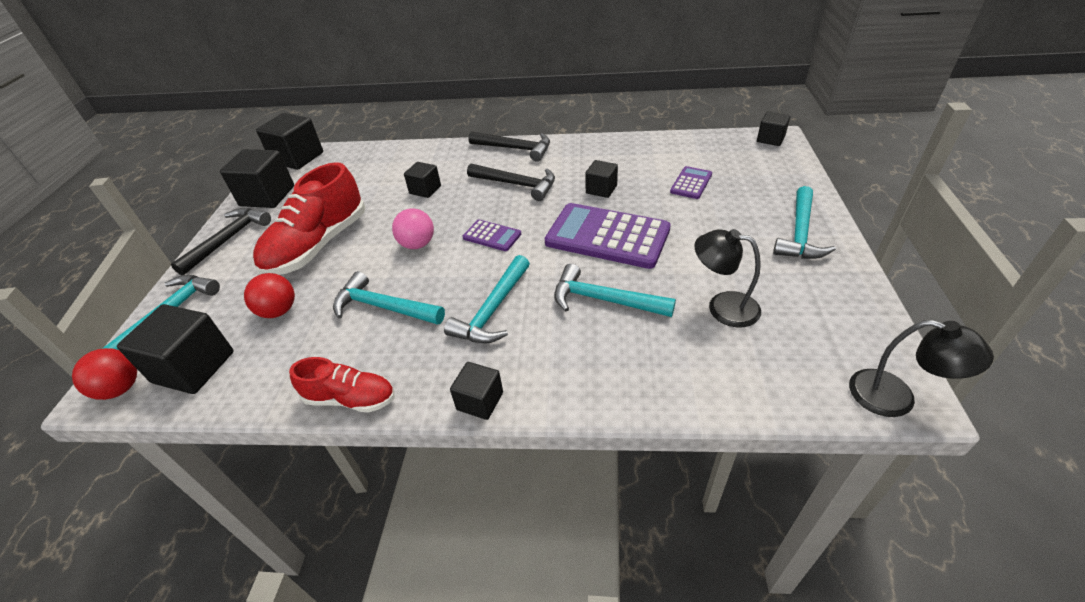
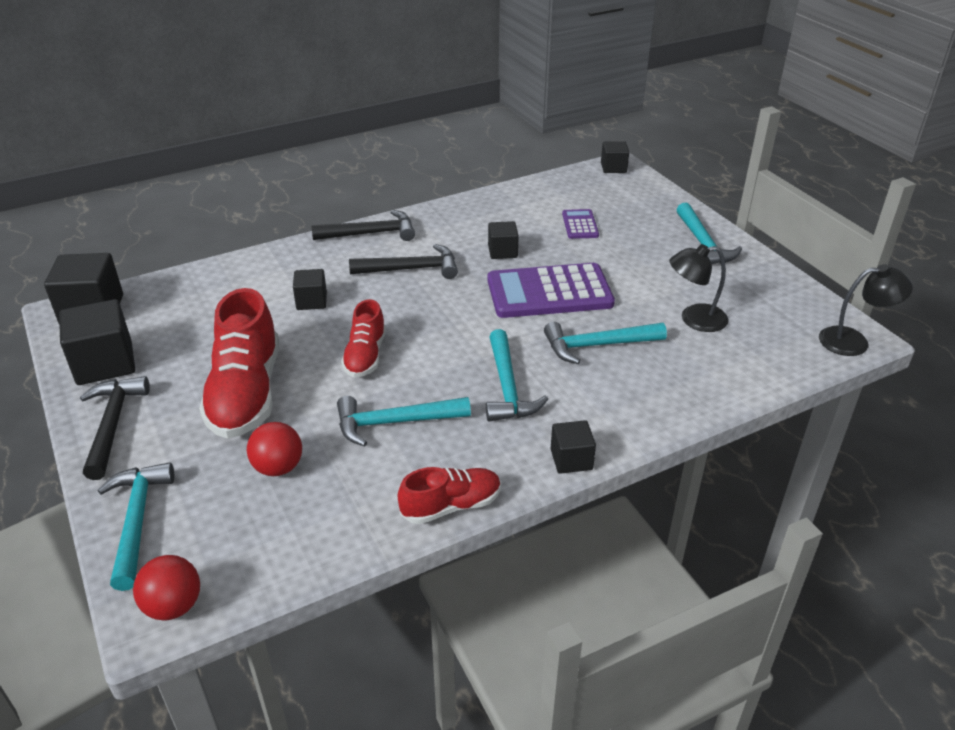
camera: 35 degrees left, 5 degrees down
black cube [117,304,234,394] -> none
pink ball [392,208,434,249] -> red shoe [341,299,386,378]
purple calculator [463,220,521,251] -> none

